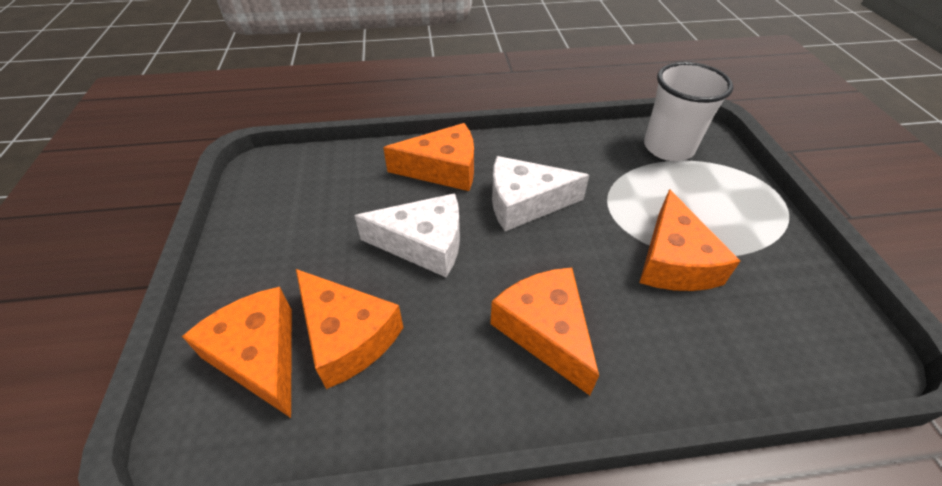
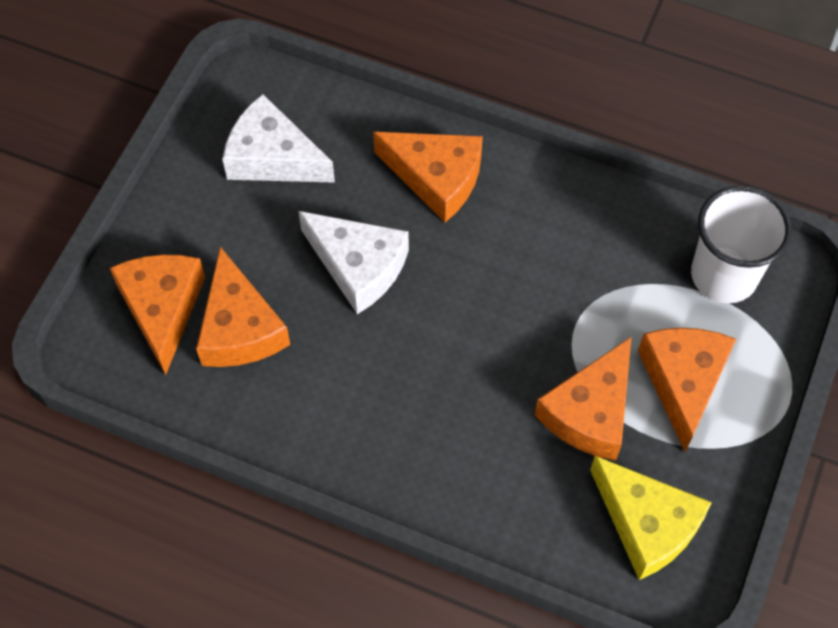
camera: 30 degrees right, 15 degrees up
orange cheese [490,268,599,395] -> orange cheese moved to [638,328,736,452]
white cheese [492,156,589,231] -> white cheese moved to [222,94,335,183]
none -> yellow cheese [590,456,712,580]

